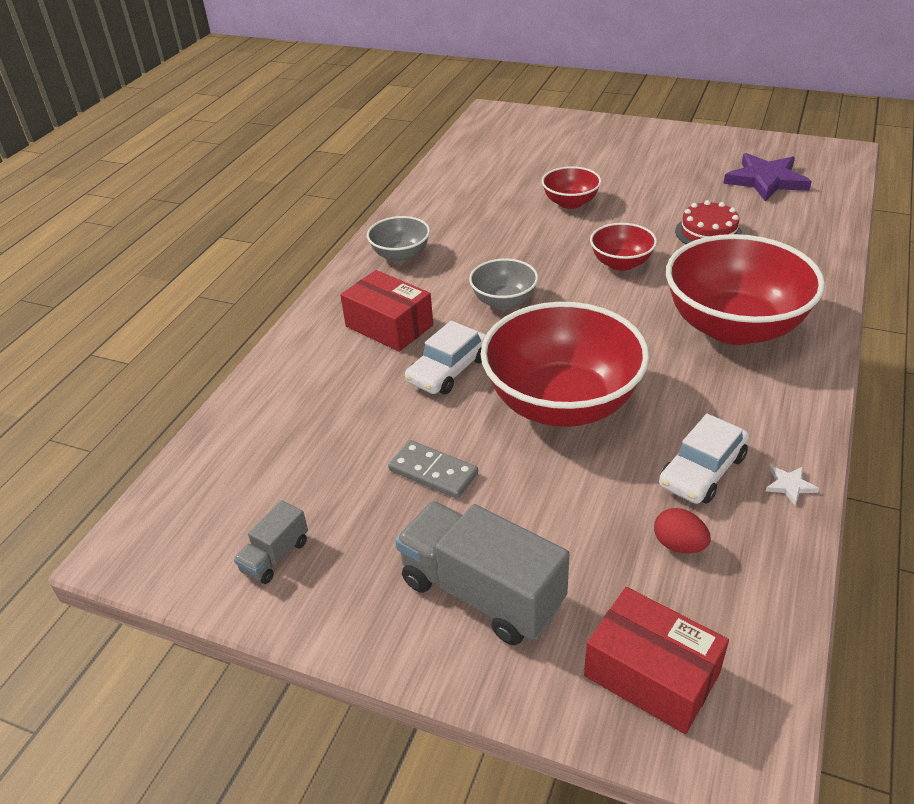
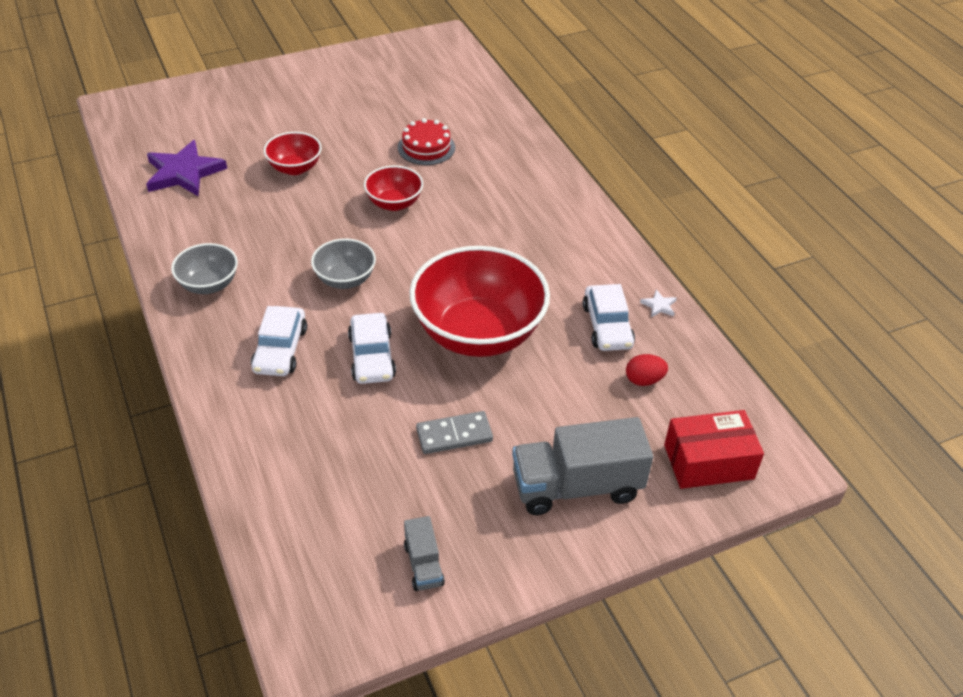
camera: 50 degrees left, 5 degrees up
red box [340,270,433,352] -> white car [251,306,307,376]
red bowl [666,234,825,345] -> none
purple star [723,153,812,202] -> purple star moved to [146,140,227,196]

